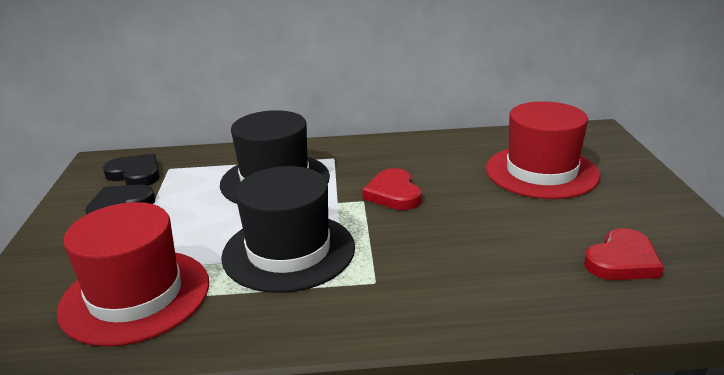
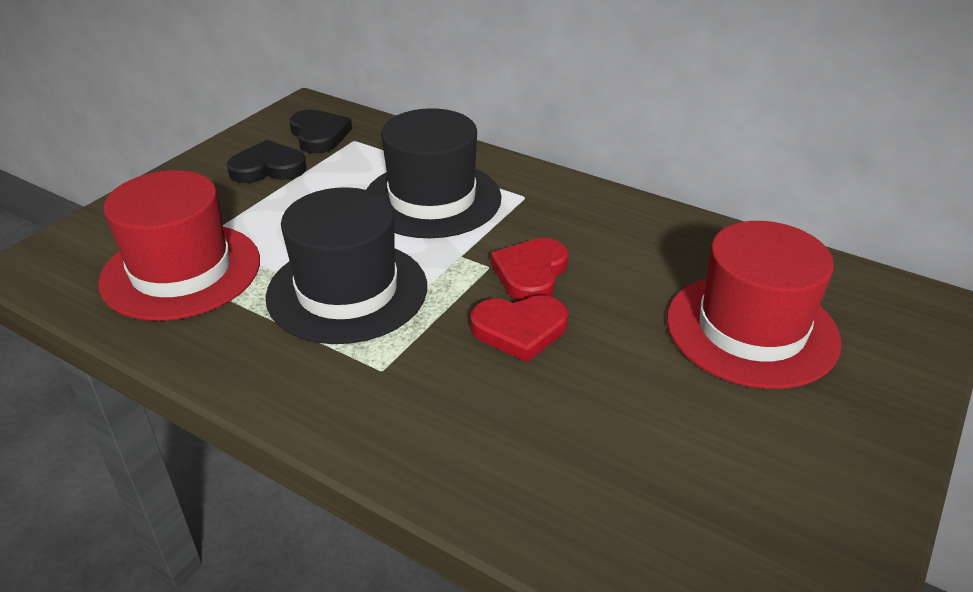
camera: 35 degrees right, 10 degrees up
red heart [584,228,664,280] -> red heart moved to [470,295,568,362]

